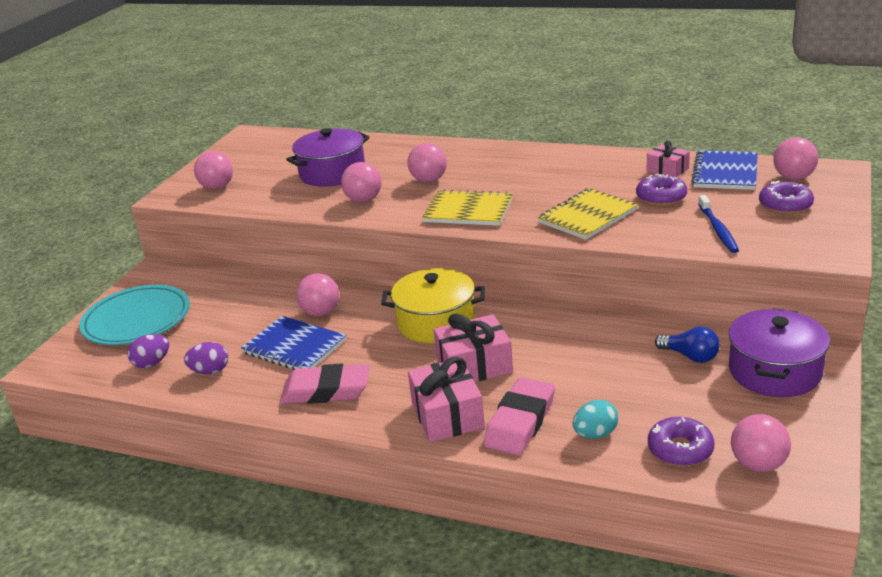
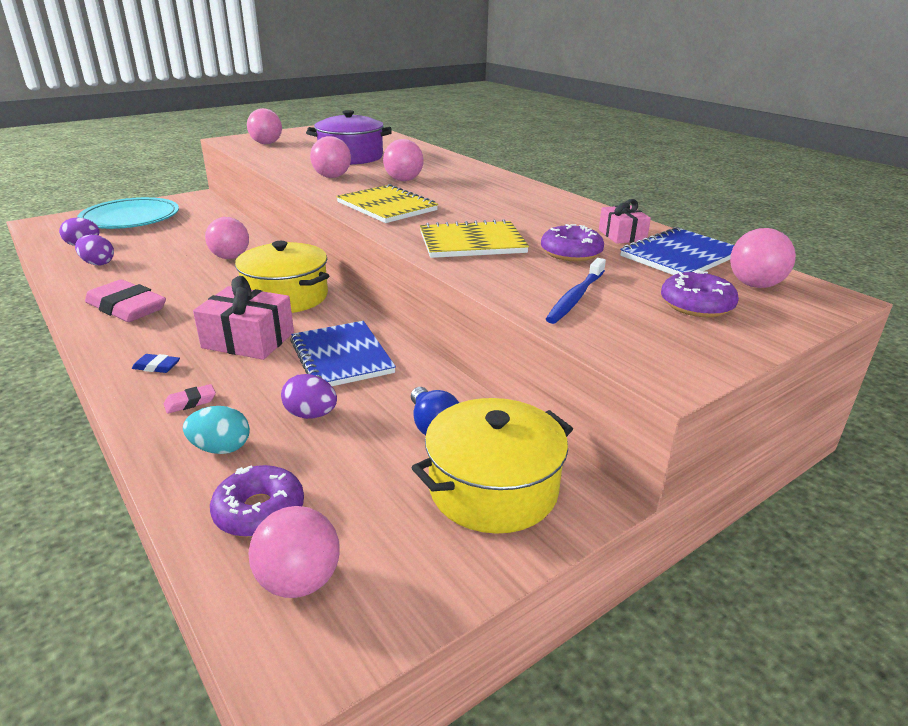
camera: 30 degrees right, 0 degrees up
blue notebook [241,316,346,370] -> blue notebook moved to [290,321,396,386]
pink gift [408,357,485,442] -> blue eraser [132,354,180,373]
pink eraser [484,377,555,455] -> pink eraser [164,384,216,414], size x0.43
purple pot [728,308,830,397] -> yellow pot [411,398,573,534]
none -> purple egg [281,374,337,419]

